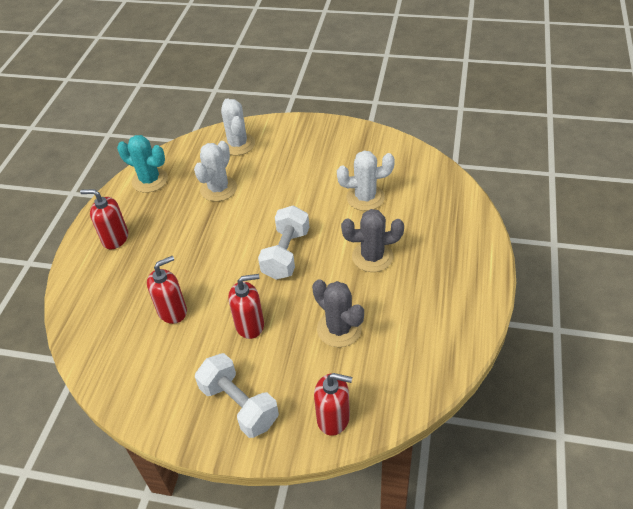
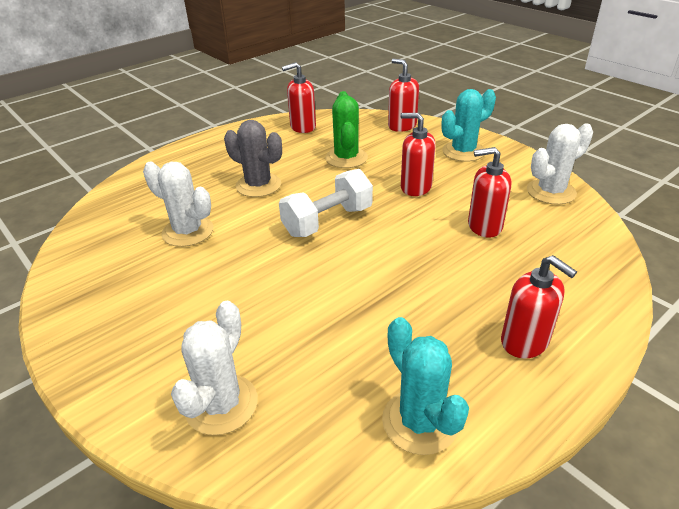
camera: 145 degrees left, 10 degrees down
white cactus [194,141,237,202] -> white cactus moved to [527,123,593,205]
white dumbbell [195,353,279,438] -> turquoise cactus [441,89,496,162]
grey cactus [312,279,364,347] -> green cactus [325,91,368,168]
none -> red soap dispenser [282,62,316,133]

